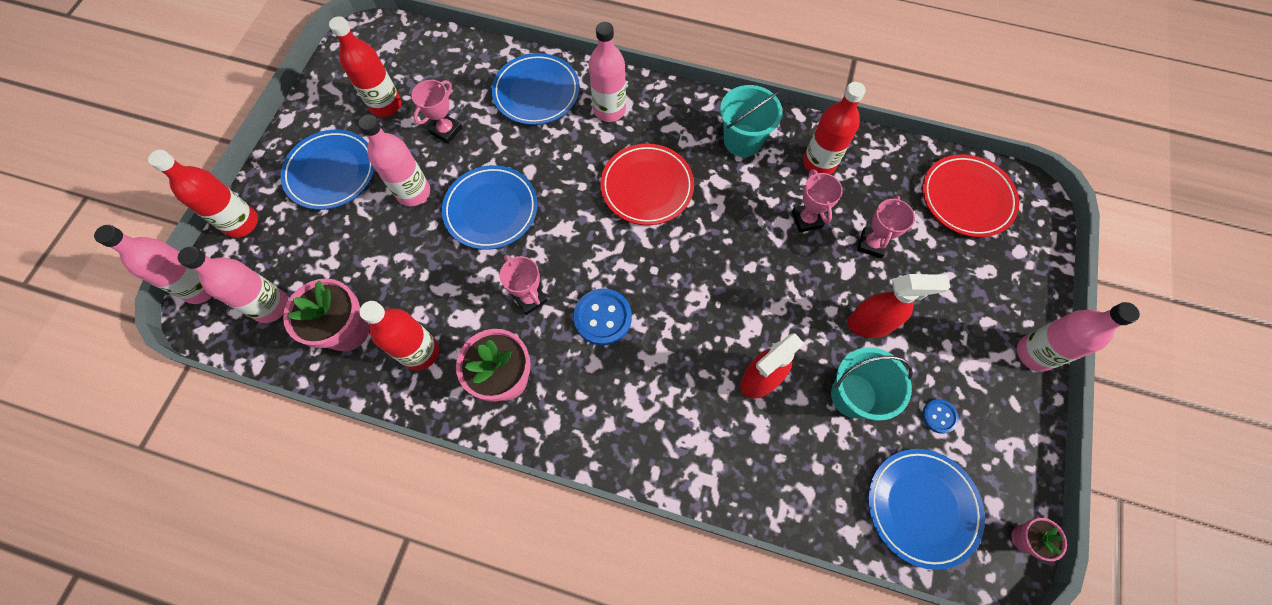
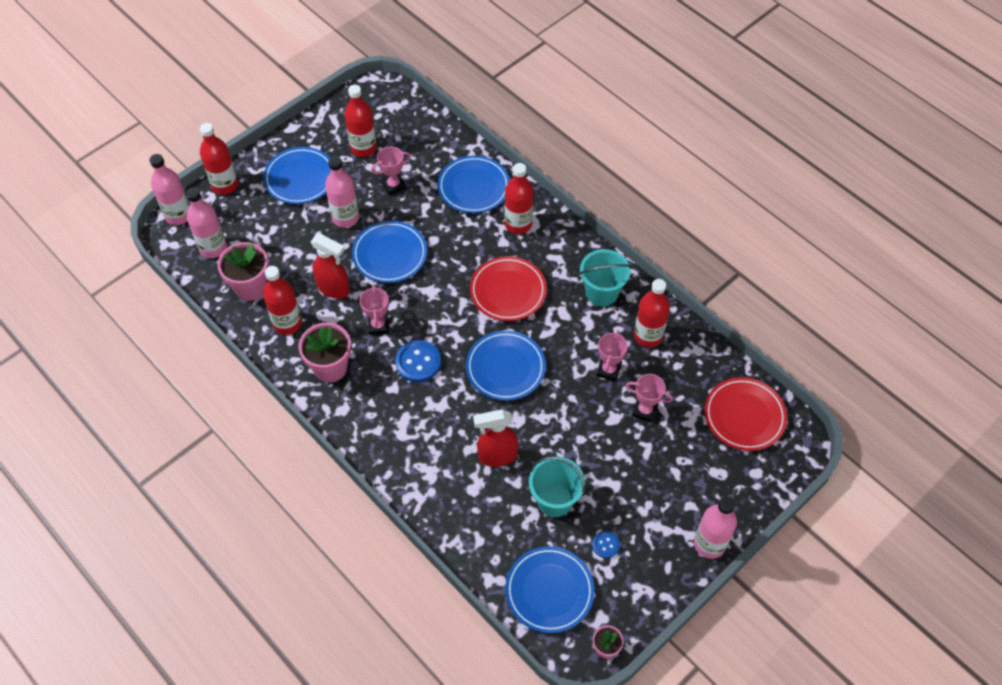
camera: 30 degrees right, 10 degrees down
pink bottle [589,22,626,122] -> red bottle [505,163,533,234]
red spray bottle [847,274,950,338] -> red spray bottle moved to [311,234,350,299]
pink trophy [857,195,915,258] -> pink trophy turned 60 degrees clockwise [626,374,673,423]
none -> blue plate [466,331,546,401]

